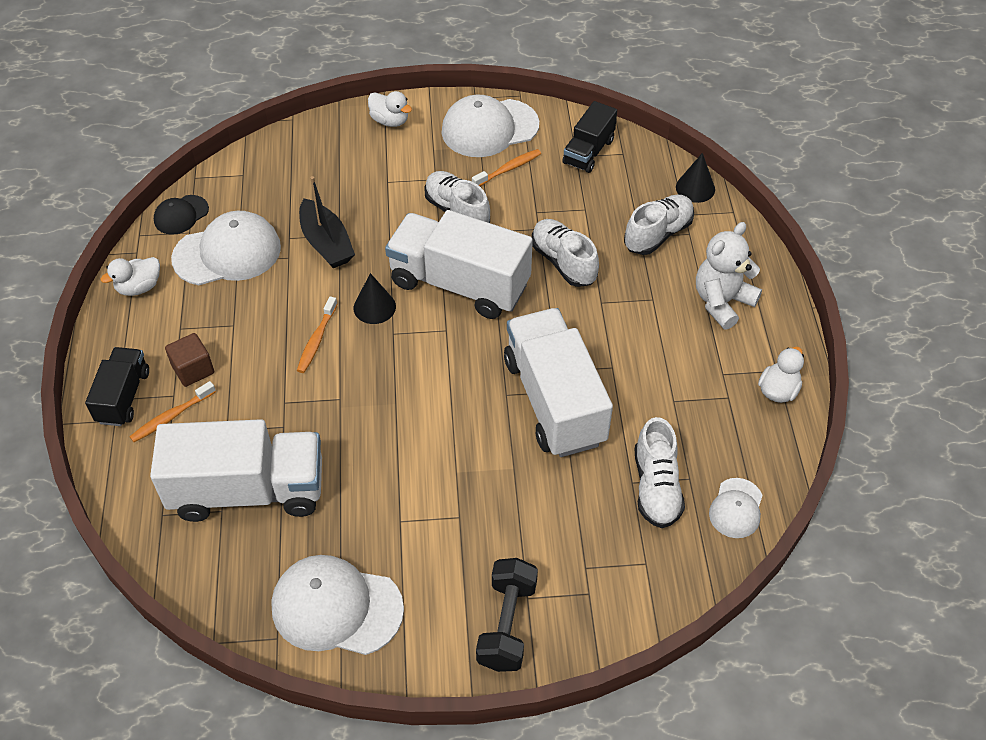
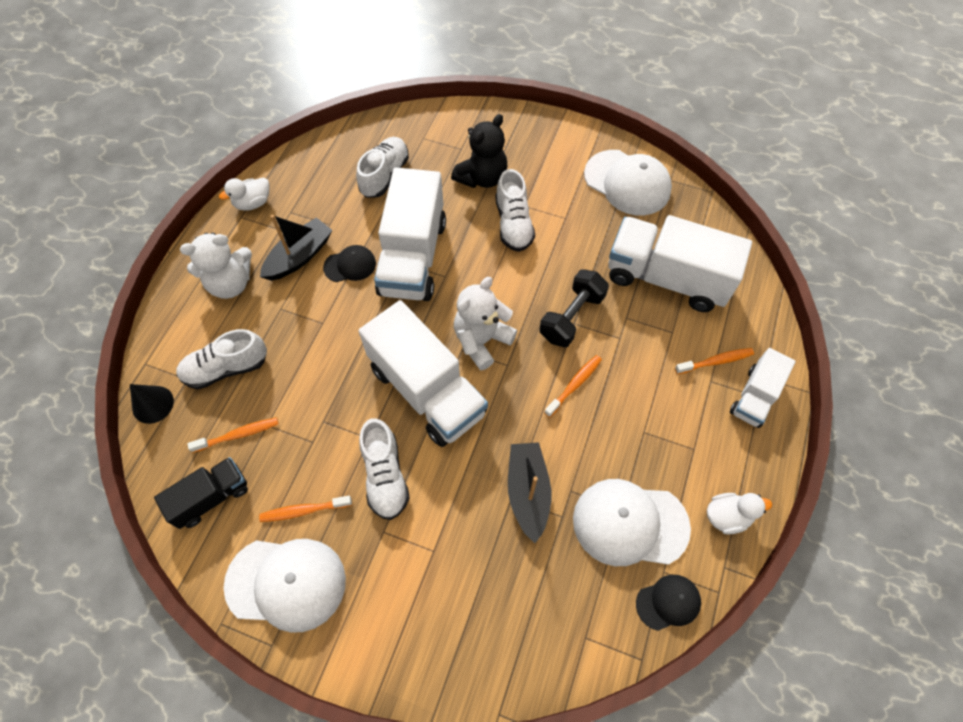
camera: 155 degrees left, 10 degrees up
black truck [85,347,149,426] -> white truck [730,348,796,428]
brown cube [165,333,214,387] -> none
black cone [353,273,396,324] -> none
white duck [368,91,412,127] -> none
black dumbbell [476,558,538,672] -> black dumbbell moved to [539,269,609,347]
white shoe [532,219,599,287] -> white shoe moved to [495,169,535,252]
white cap [709,478,763,538] -> none
none -> orange toothbrush [187,417,279,453]
none -> black boat [260,215,333,281]
none -> black cap [323,245,376,282]
none -> black teddy bear [451,114,507,188]
none -> white teddy bear [454,277,517,370]

